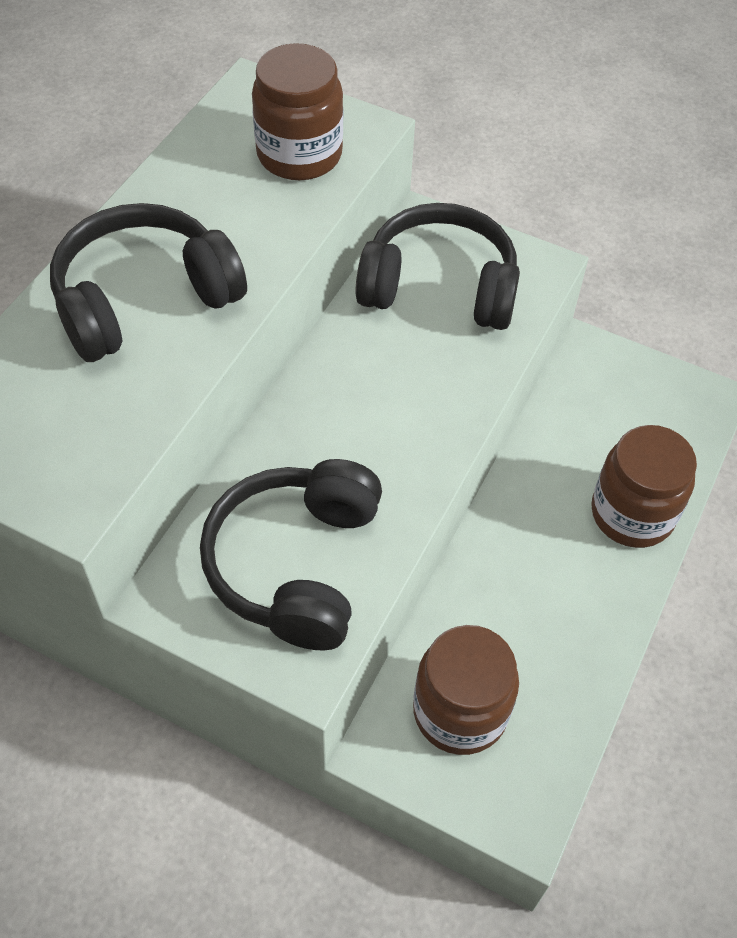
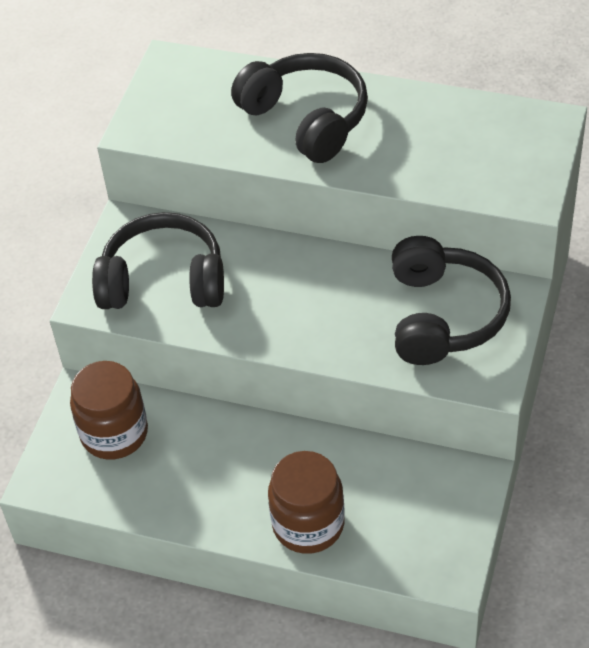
camera: 85 degrees right, 5 degrees down
brown jar [252,43,343,180] -> none

